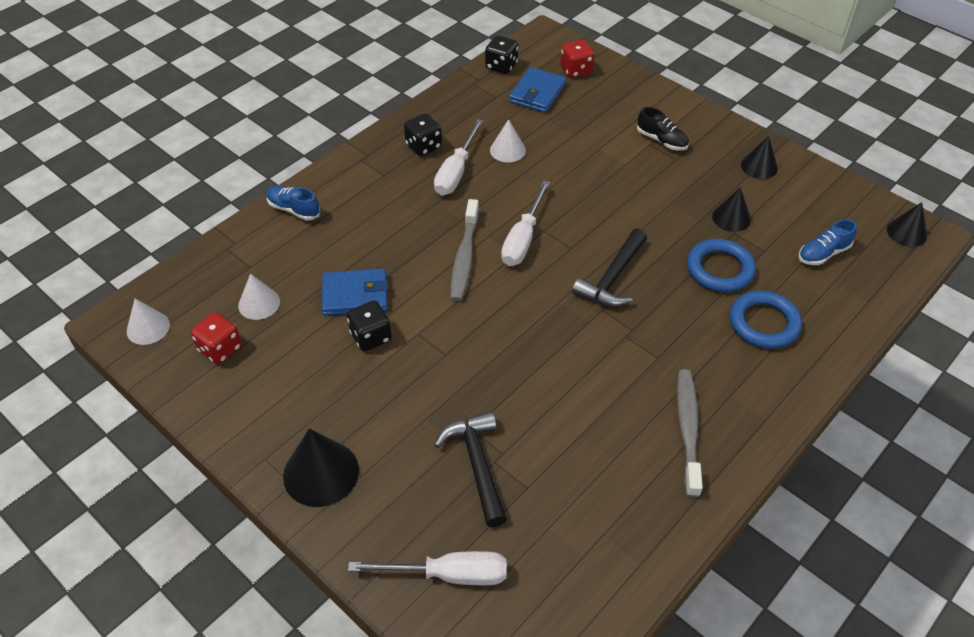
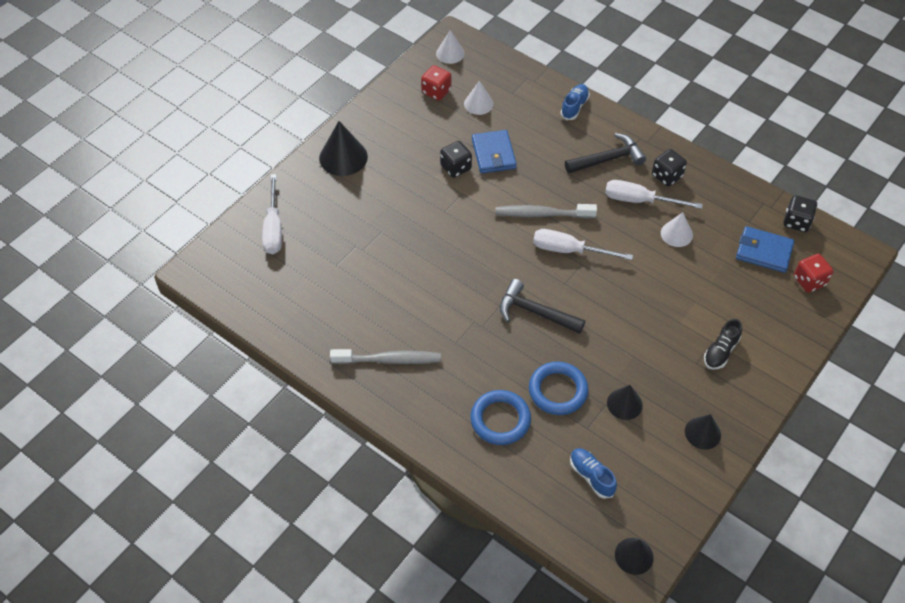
camera: 85 degrees right, 5 degrees up
black hammer [434,411,507,527] -> black hammer moved to [565,133,646,173]

